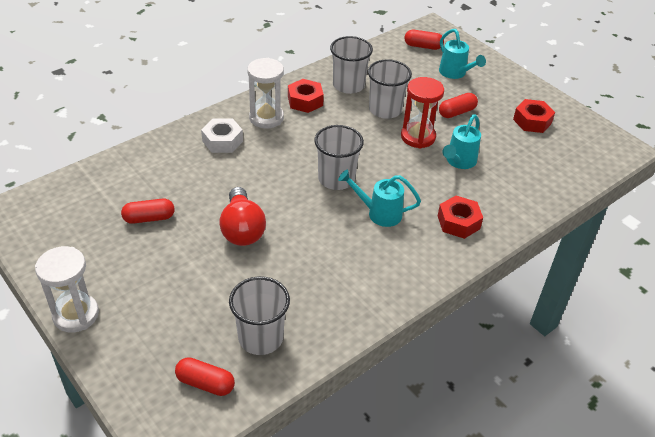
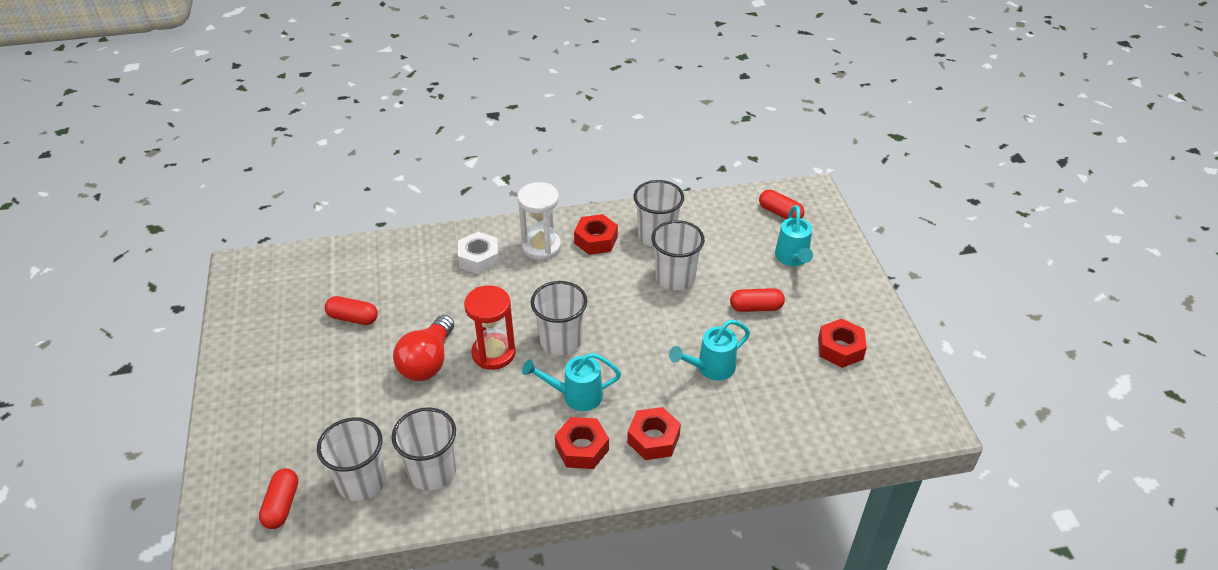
camera: 30 degrees right, 0 degrees up
white hourglass [35,246,99,332] -> none
red capsule [175,357,235,396] -> red capsule turned 45 degrees clockwise [259,468,298,529]
turquoise watering can [338,170,421,227] -> turquoise watering can turned 45 degrees counterclockwise [522,353,621,411]
red hourglass [401,77,444,148] -> red hourglass moved to [464,285,516,370]
none -> white cup [392,408,456,491]
none -> red nut [555,417,609,469]

